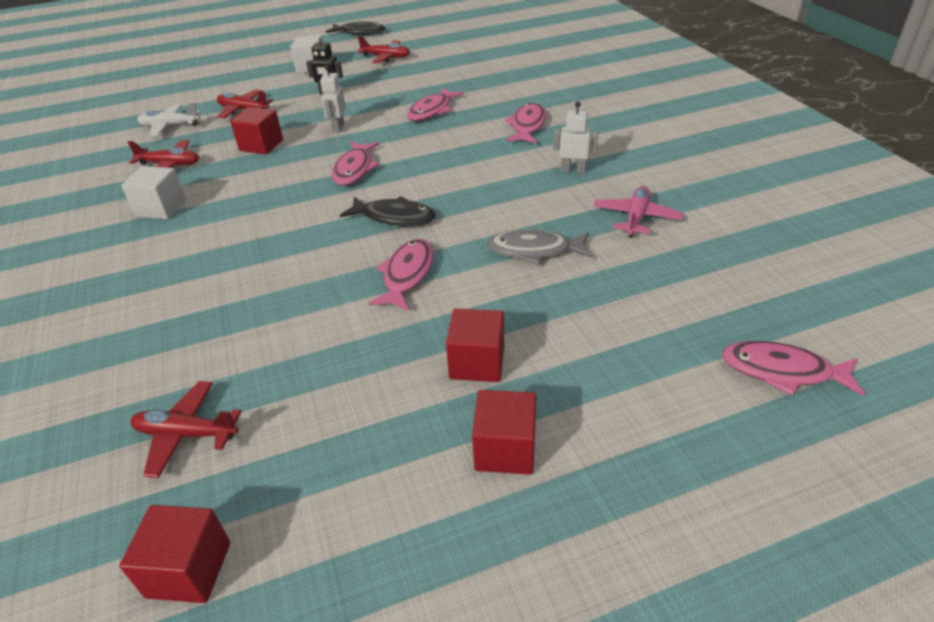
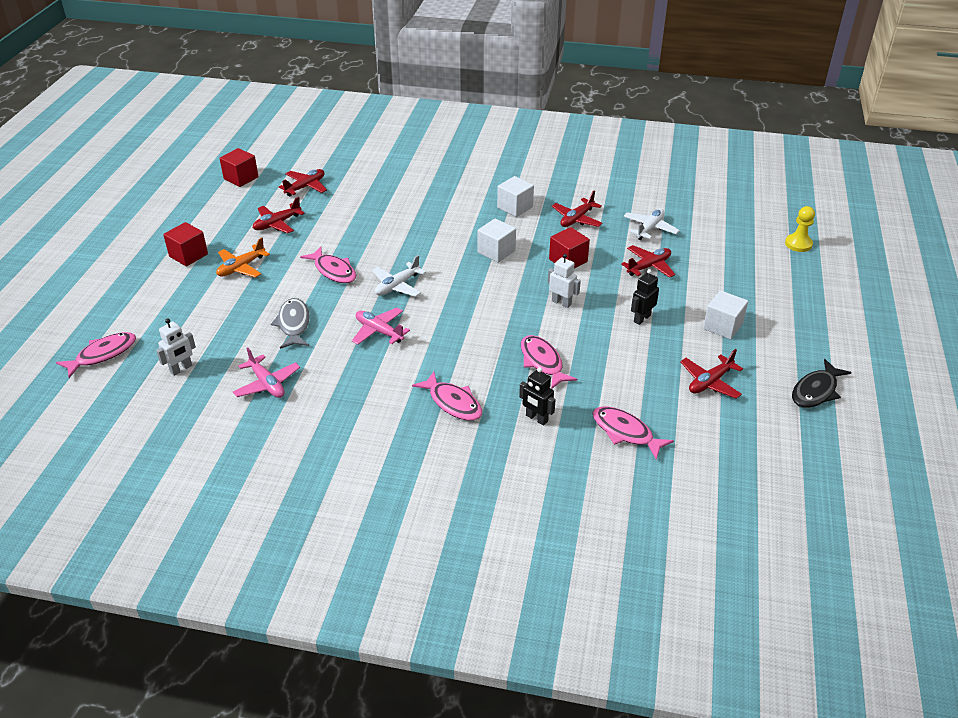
camera: 120 degrees right, 0 degrees up
pink fish [332,141,380,186] -> pink fish moved to [593,406,674,460]
black fish [340,196,436,226] -> white plane [372,255,426,297]
red cube [446,308,504,382] -> orange plane [216,238,270,278]
grey fish [487,229,592,265] -> grey fish turned 45 degrees counterclockwise [271,298,310,349]
white robot [553,101,598,173] -> white robot moved to [156,319,196,376]
none -> red plane [253,197,305,233]
none -> pink plane [352,308,410,345]
none -> white cube [477,218,516,263]
none -> black robot [519,367,556,426]
none -> yellow pawn [785,206,815,252]

